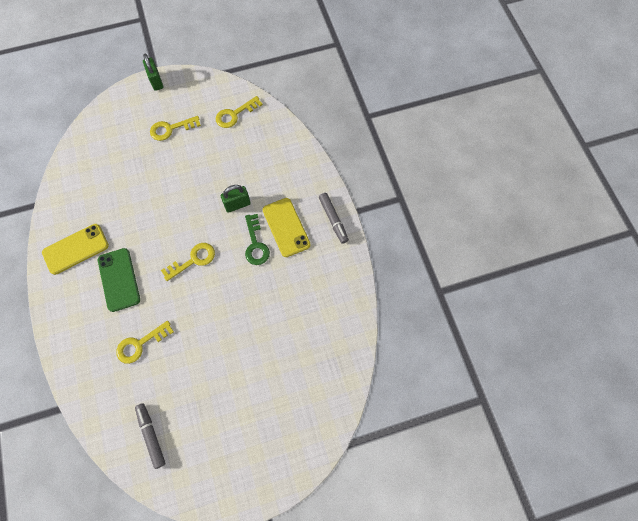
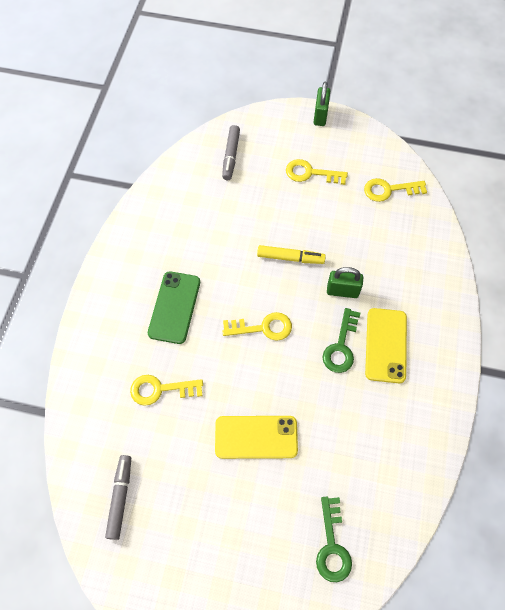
camera: 30 degrees right, 5 degrees down
yellow phone [42,224,109,275] -> yellow phone moved to [215,416,298,459]
grey marker [319,193,349,244] -> grey marker moved to [222,125,240,180]
none -> yellow marker [257,245,326,264]
none -> green key [316,497,352,582]

